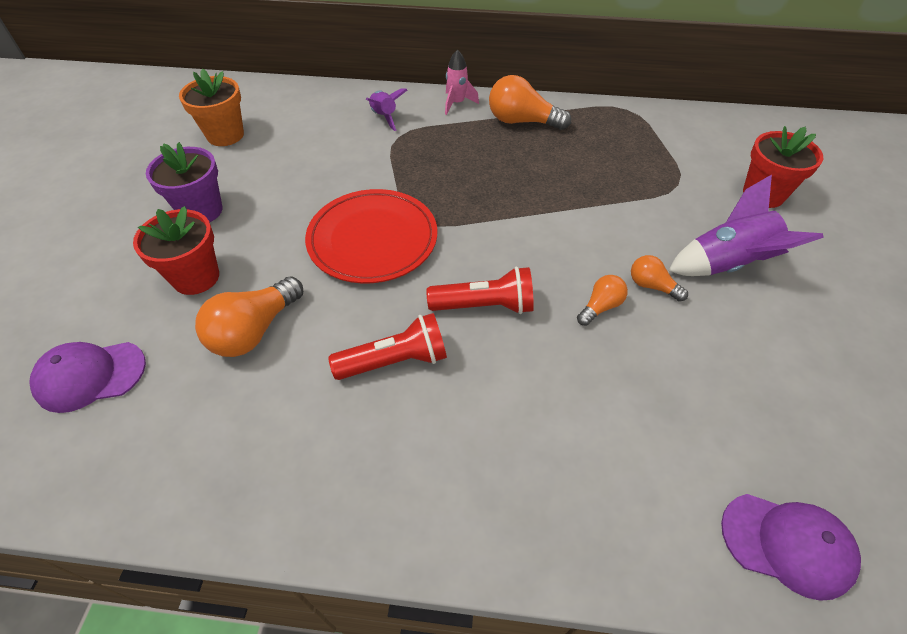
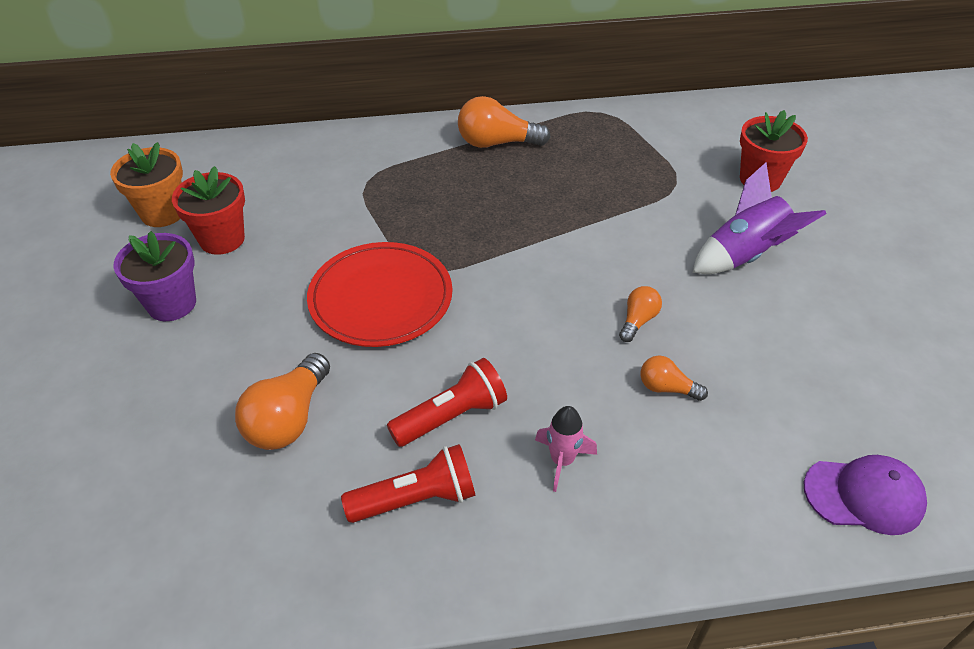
camera: 15 degrees left, 5 degrees down
purple cap [29,342,146,413] -> none
red flower pot [133,206,219,295] -> red flower pot moved to [172,166,245,255]
purple rocket [366,88,407,131] -> none
red flashlight [427,267,534,314] -> red flashlight moved to [341,444,475,523]
pink rocket [445,49,479,115] -> pink rocket moved to [535,406,597,492]
orange light bulb [631,255,688,302] -> orange light bulb moved to [640,355,708,401]

